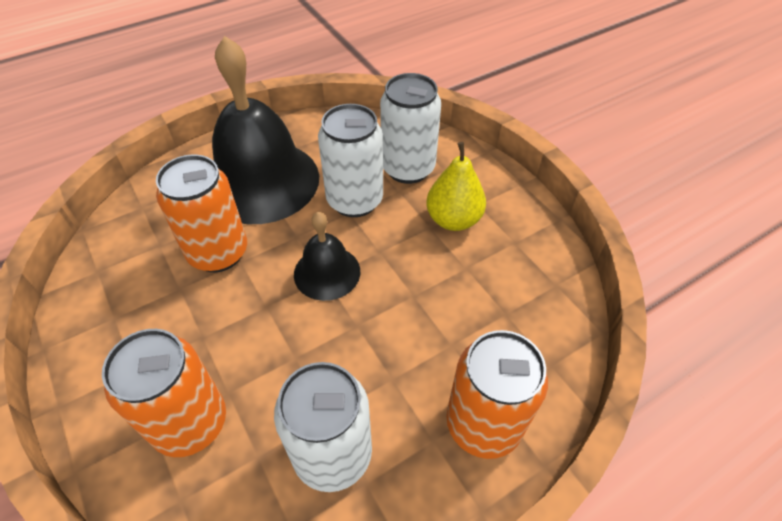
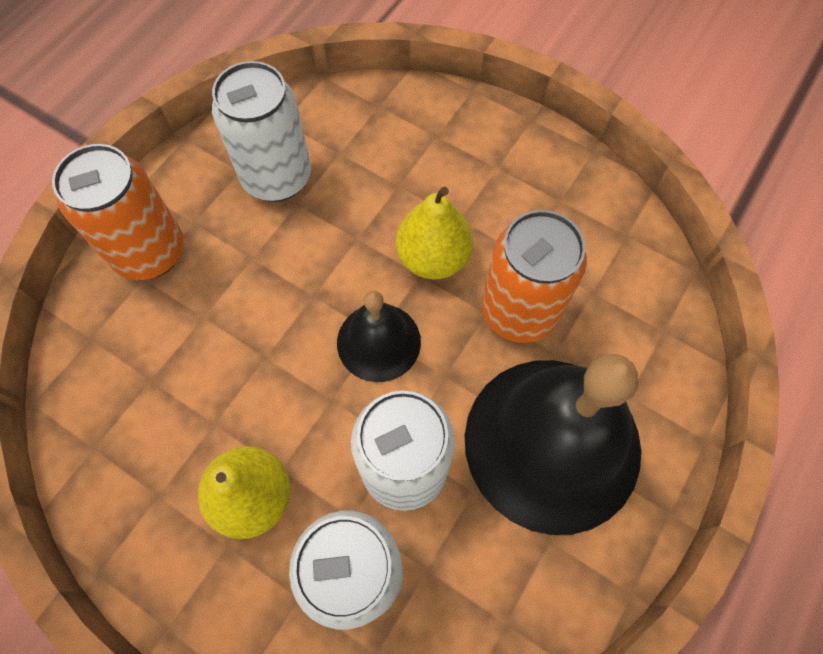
camera: 155 degrees right, 15 degrees up
orange can [102,329,226,457] -> none
none -> yellow pear [396,187,473,279]

